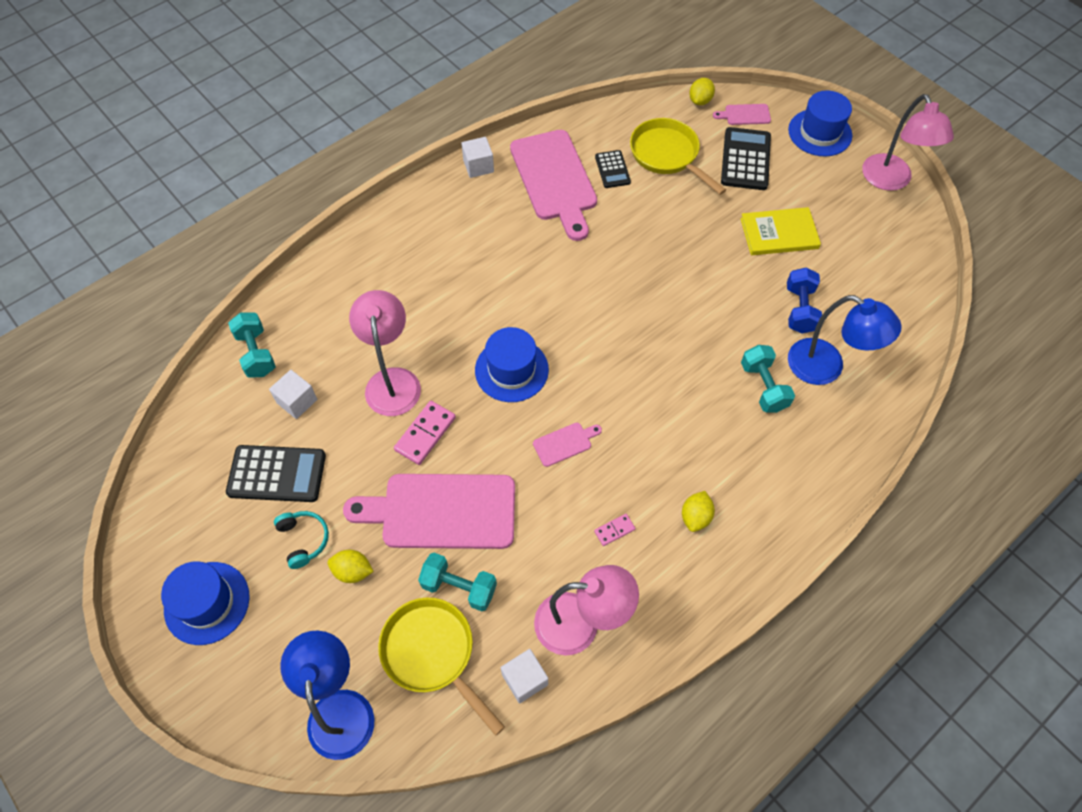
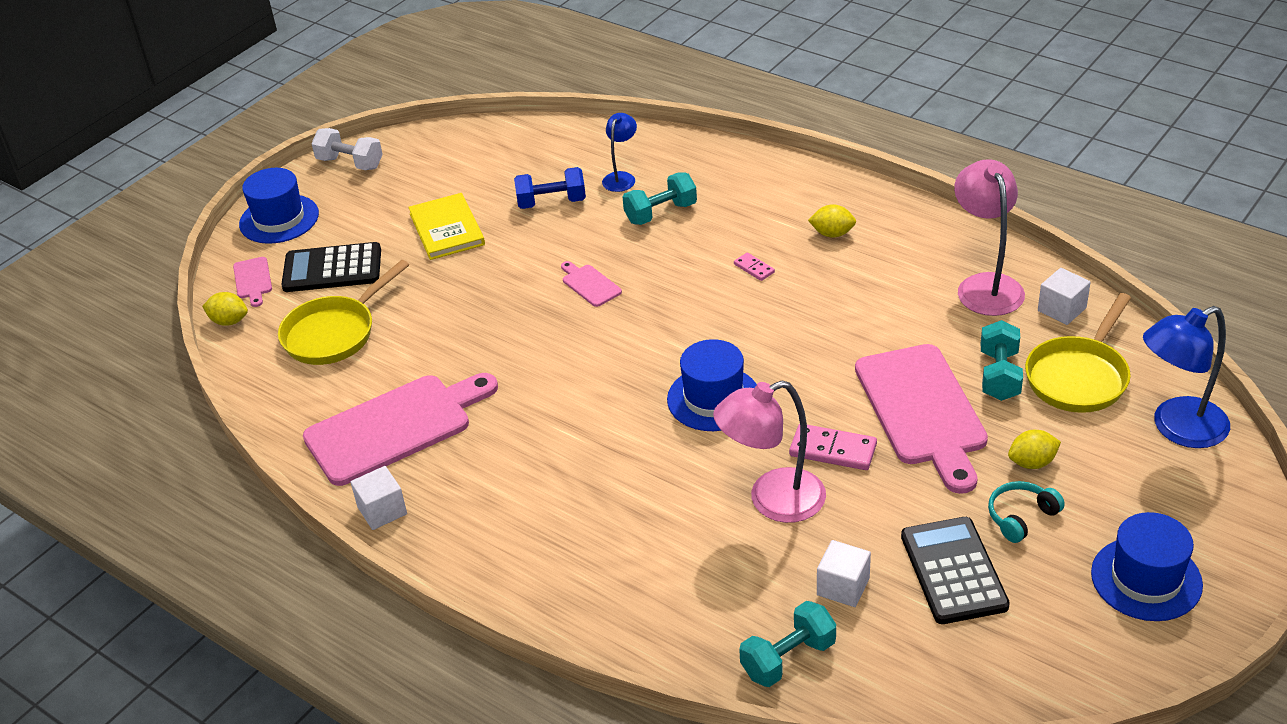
camera: 100 degrees left, 20 degrees down
yellow lemon [328,550,374,583] -> yellow lemon turned 75 degrees clockwise [1008,430,1061,469]
pink cutting board [533,423,602,467] -> pink cutting board moved to [561,261,622,307]
pink domino [594,514,636,546] -> pink domino moved to [734,253,775,281]
black calculator [595,150,631,188] -> none
blue lamp [788,295,902,385] -> blue lamp [602,113,637,192], size x0.57
pink lamp [862,94,954,191] -> white dumbbell [311,128,383,170]

